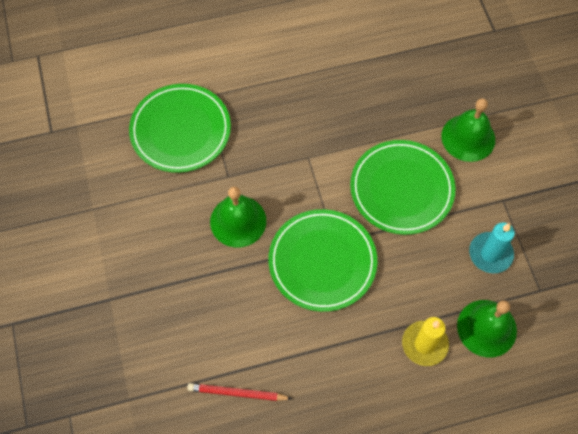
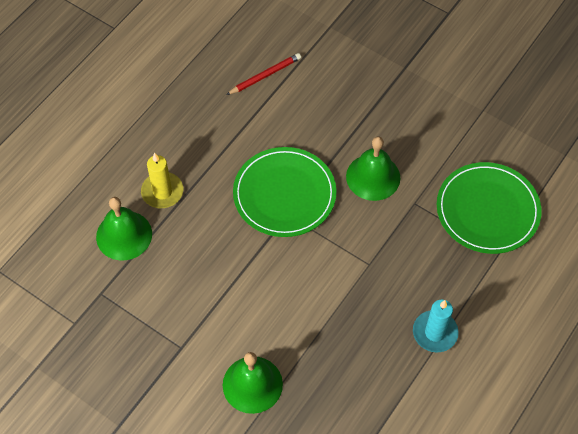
camera: 140 degrees right, 5 degrees down
green plate [350,140,455,235] -> none
turquoise candle [469,222,515,273] -> turquoise candle moved to [413,299,459,352]

